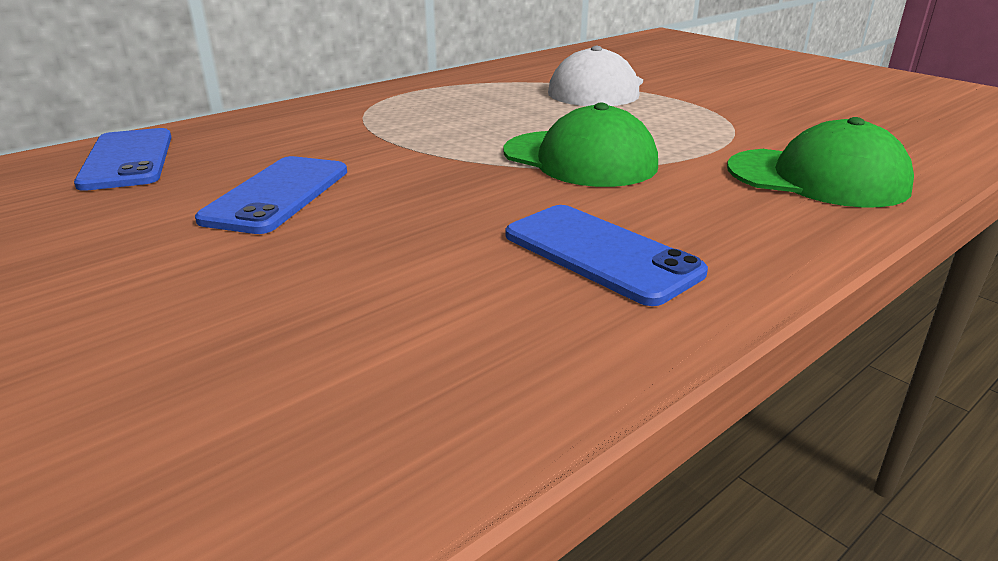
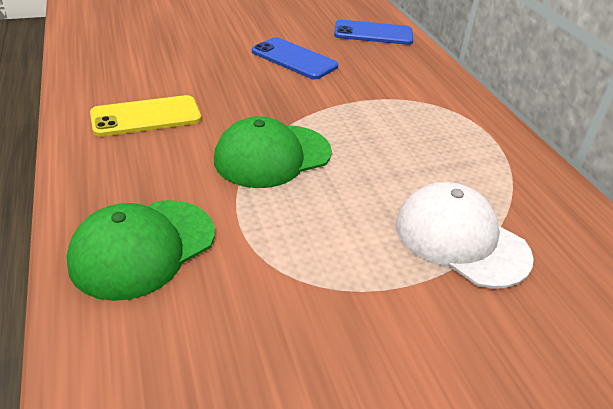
camera: 110 degrees right, 10 degrees up
blue phone [506,205,708,306] -> yellow phone [90,95,201,137]

